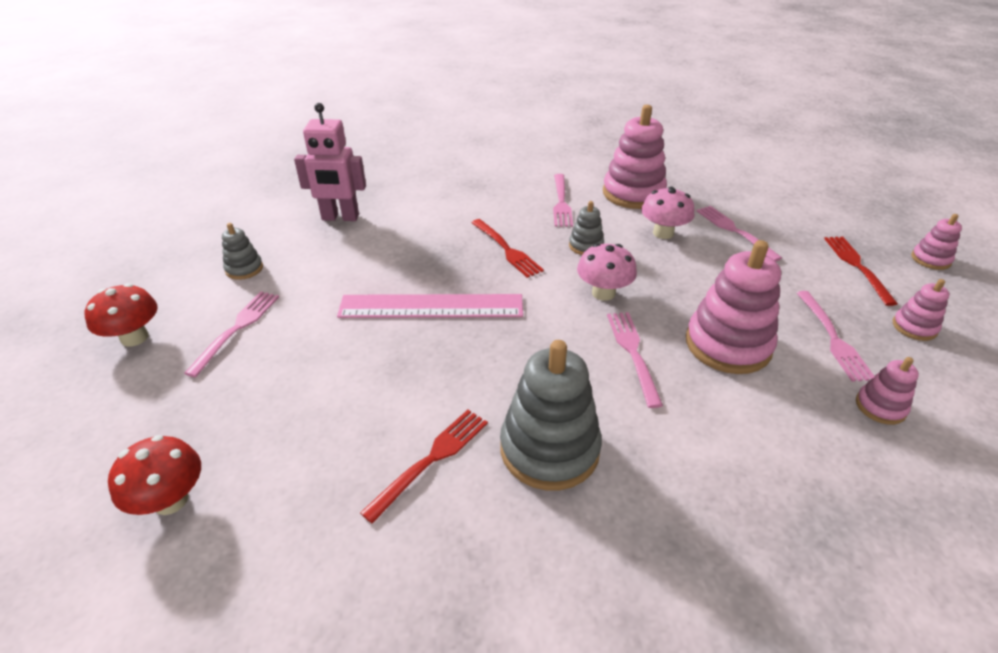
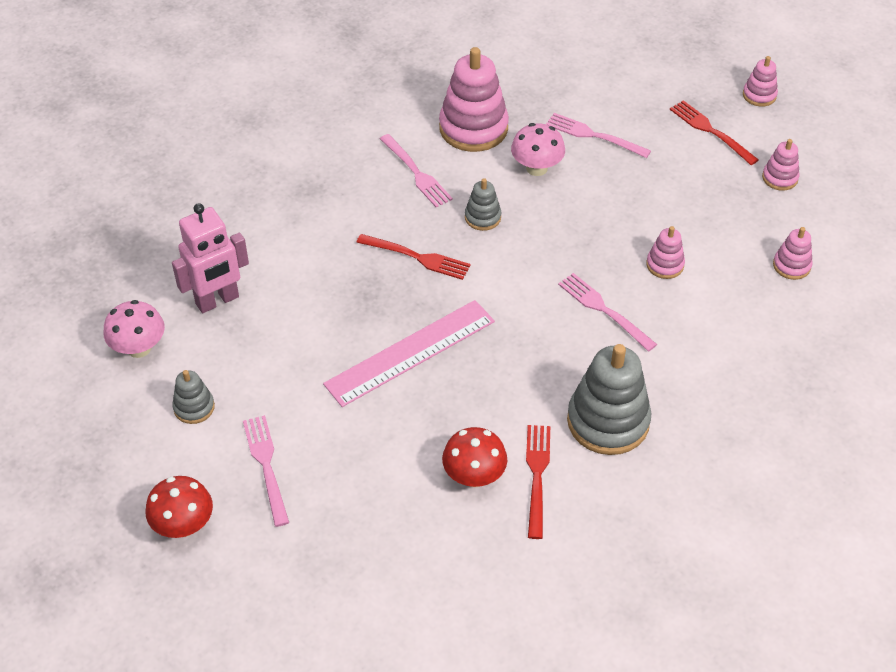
camera: 35 degrees left, 10 degrees up
red mushroom [108,435,201,515] -> red mushroom moved to [442,427,507,487]
pink mushroom [577,243,637,301] -> pink mushroom moved to [104,300,165,358]
pink stacking toy [686,240,781,374] -> pink stacking toy [646,226,685,279], size x0.50
pink fork [797,291,874,382] -> none

